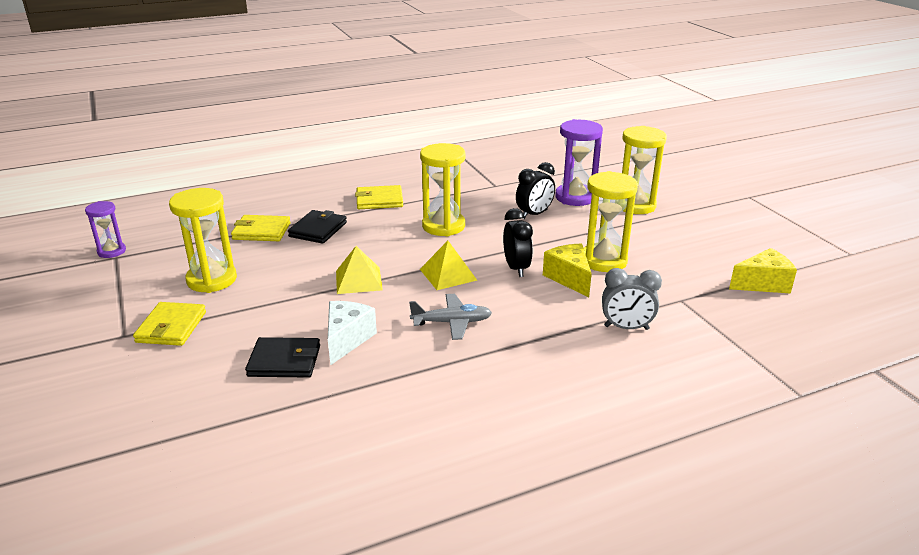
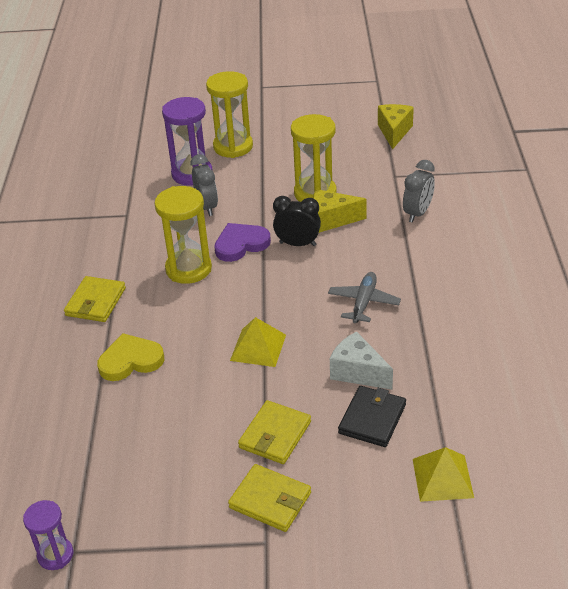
camera: 65 degrees left, 10 degrees up
yellow hourglass [169,188,237,293] -> none
yellow wallet [231,215,291,241] -> yellow wallet moved to [238,400,311,464]
black wallet [288,210,347,244] -> yellow heart [97,333,164,381]
yellow pyramid [420,241,477,290] -> yellow pyramid moved to [413,447,474,502]
black clock [516,162,555,219] -> grey clock [190,154,218,216]
none -> purple heart [214,223,271,262]

